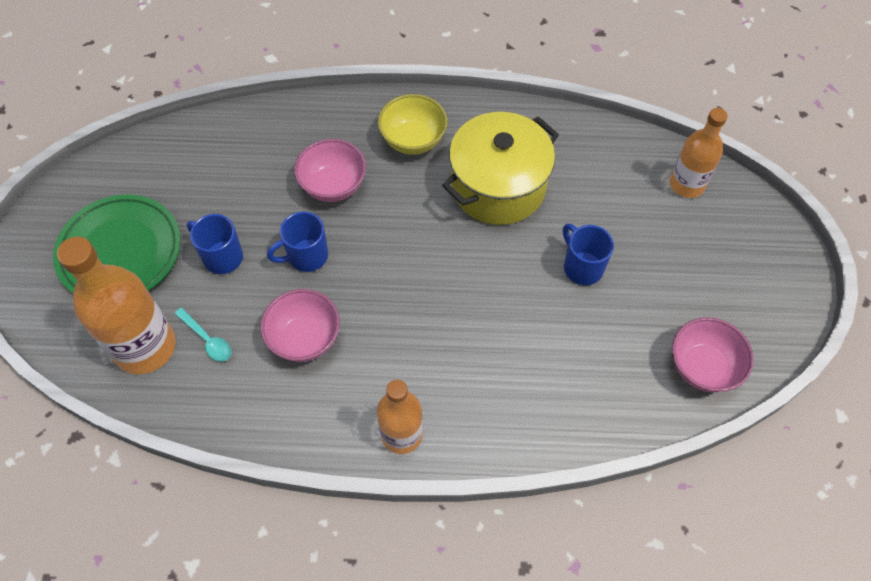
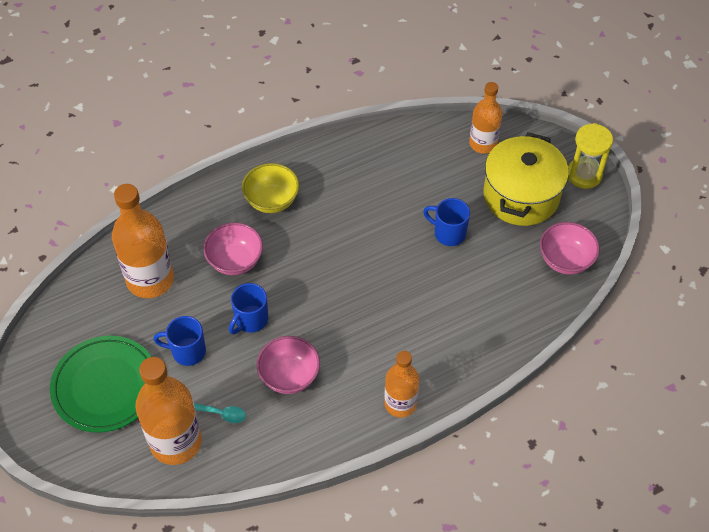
camera: 30 degrees left, 5 degrees down
yellow pot [442,112,559,225] -> yellow pot moved to [484,132,569,226]
none -> orange bottle [112,184,174,298]
none -> yellow hourglass [568,123,613,189]

